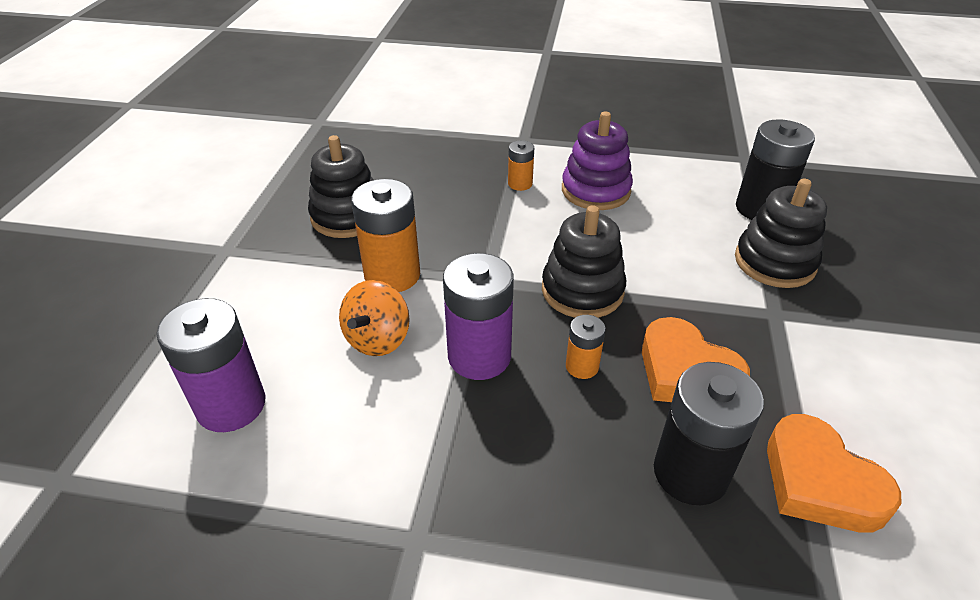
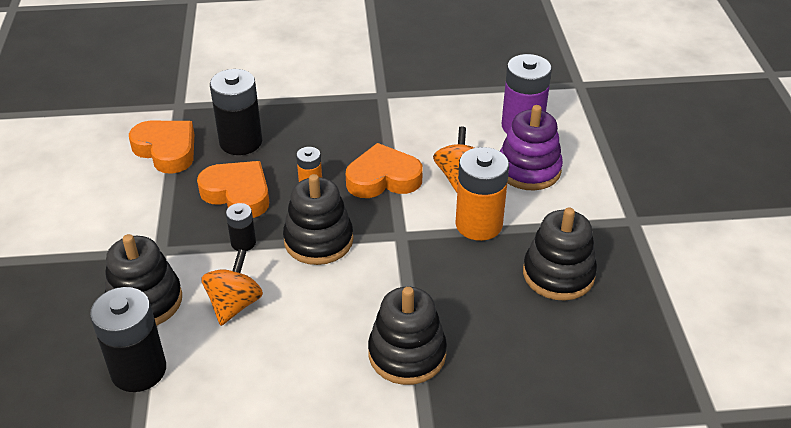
camera: 165 degrees right, 0 degrees up
purple battery [443,253,514,380] -> orange heart [346,143,423,198]
orange battery [508,140,534,191] -> black stacking toy [368,287,447,385]
purple stacking toy [562,111,633,210] -> purple stacking toy moved to [500,105,563,190]
none -> orange spinning top [201,249,263,326]
none -> black battery [226,203,256,251]

